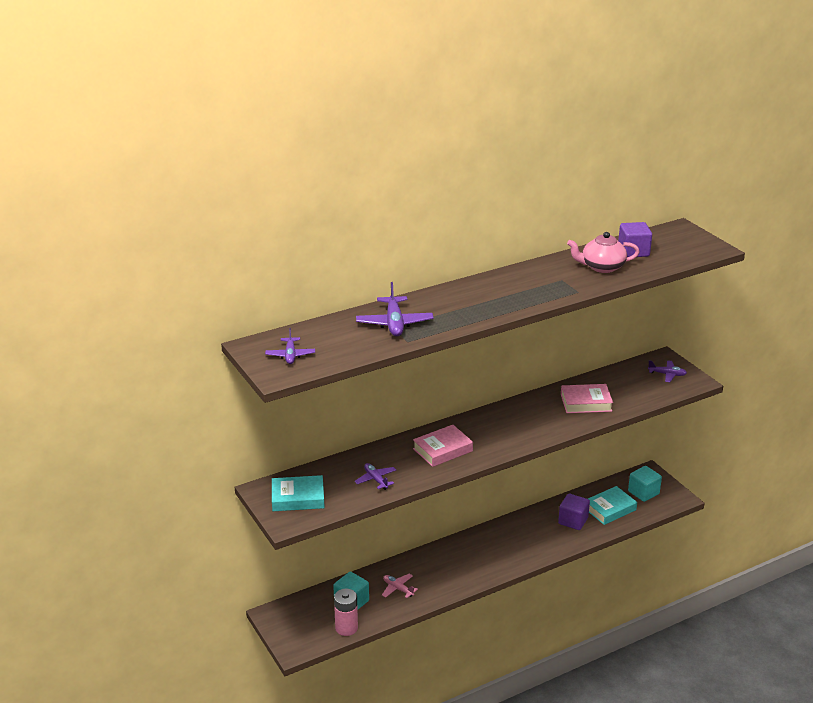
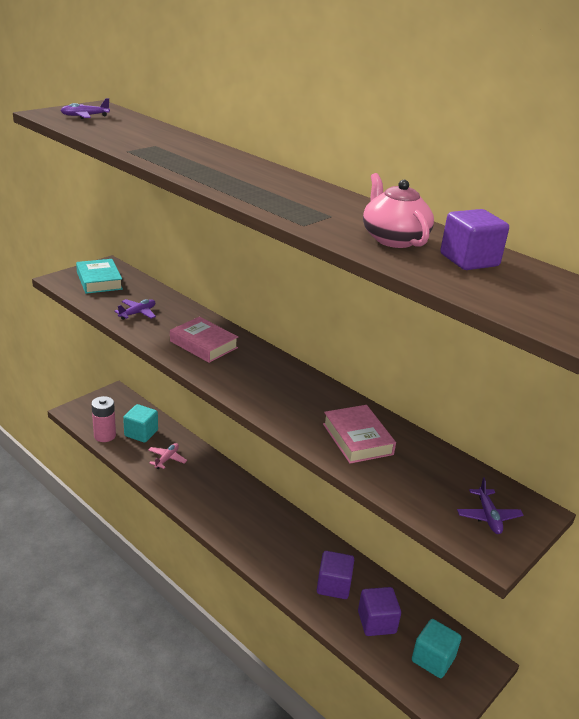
camera: 70 degrees right, 0 degrees up
purple plane [356,282,434,336] -> none
turquoise book [588,486,637,525] -> purple cube [358,587,401,636]

